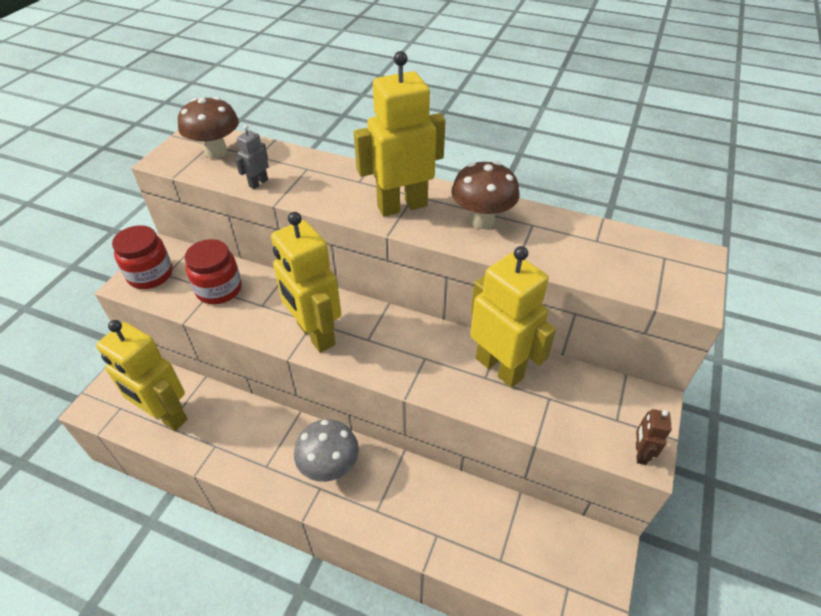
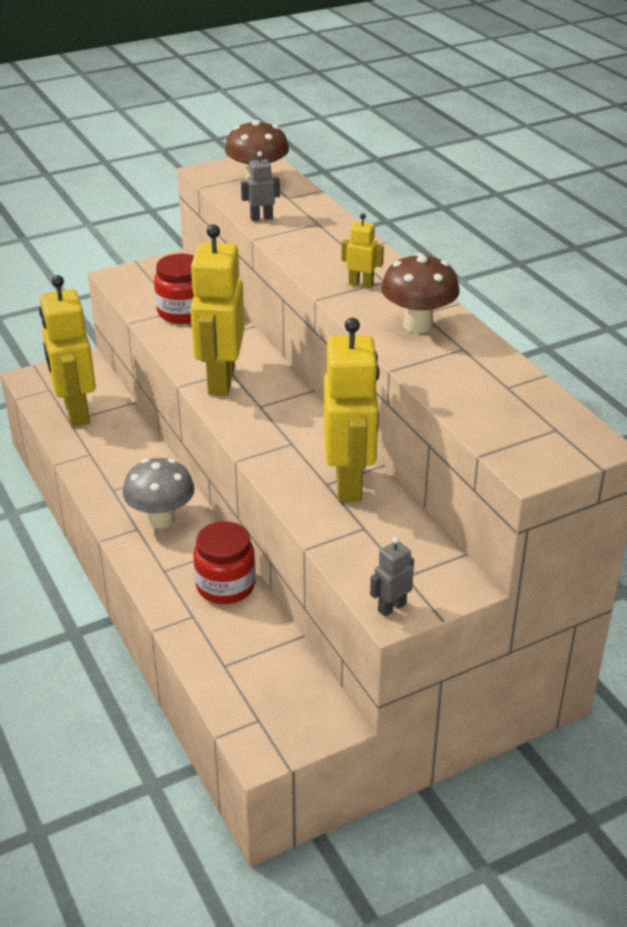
camera: 40 degrees right, 10 degrees down
red jar [112,225,173,289] -> red jar moved to [193,521,256,604]
yellow robot [354,51,446,217] -> yellow robot [341,213,384,288], size x0.43
brown robot [636,409,672,465] -> grey robot [370,537,414,617]

